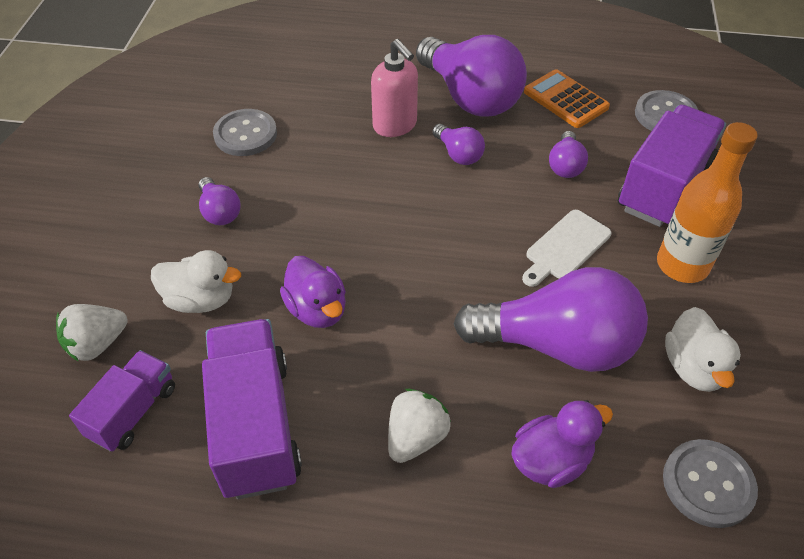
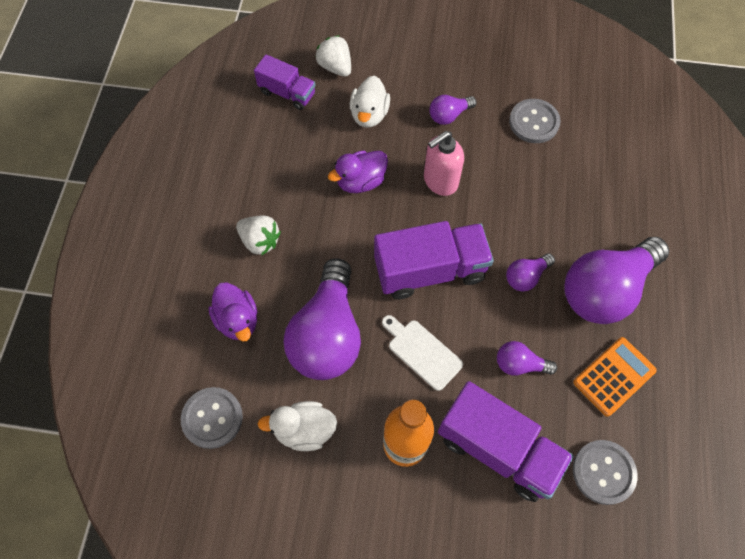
camera: 90 degrees right, 15 degrees up
purple truck [202,319,302,499] -> purple truck moved to [374,221,494,299]
pink soap dispenser [371,39,418,137] -> pink soap dispenser moved to [424,131,464,196]

